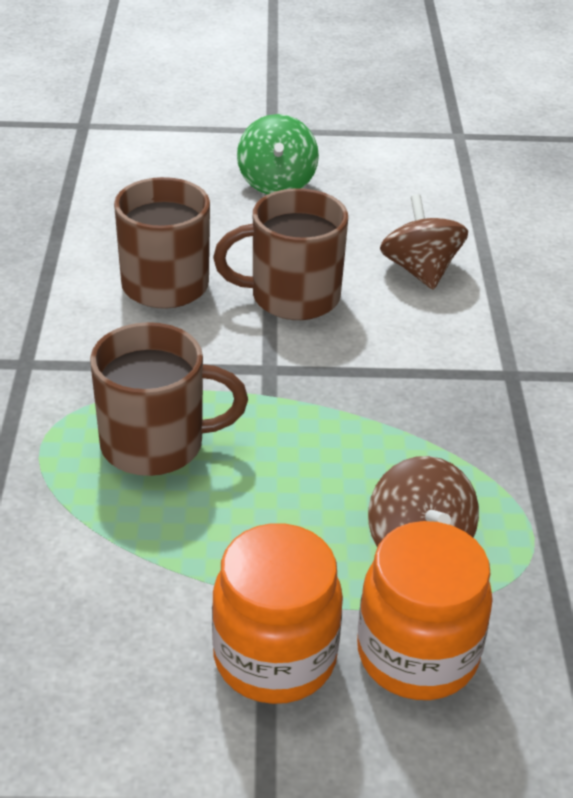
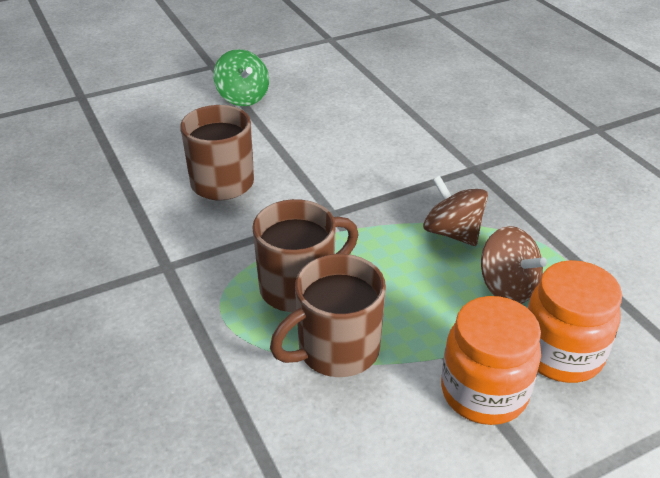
camera: 25 degrees left, 0 degrees up
brown mug [213,188,348,320] -> brown mug moved to [270,254,386,377]
brown spinning top [380,194,468,290] -> brown spinning top moved to [423,176,488,246]

